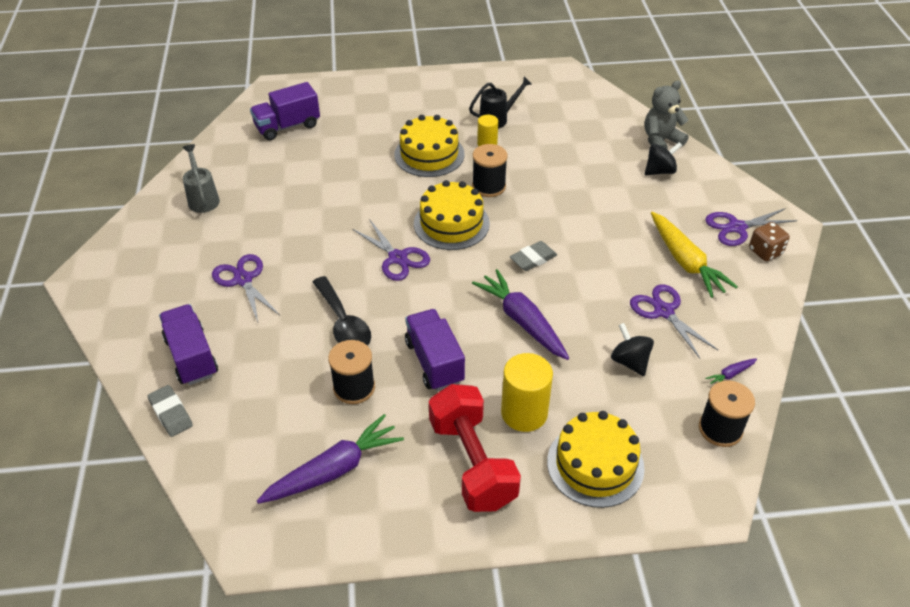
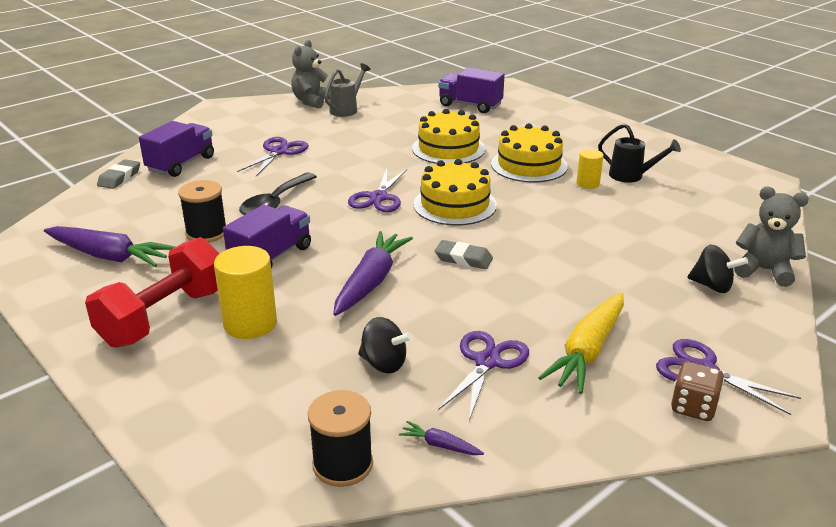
camera: 55 degrees right, 15 degrees down
black spool [472,144,508,197] -> none
yellow cake [547,411,645,508] -> yellow cake moved to [412,109,485,164]
black spinning top [611,323,654,376] -> black spinning top turned 90 degrees clockwise [358,317,412,373]
none -> grey teddy bear [291,40,329,109]

